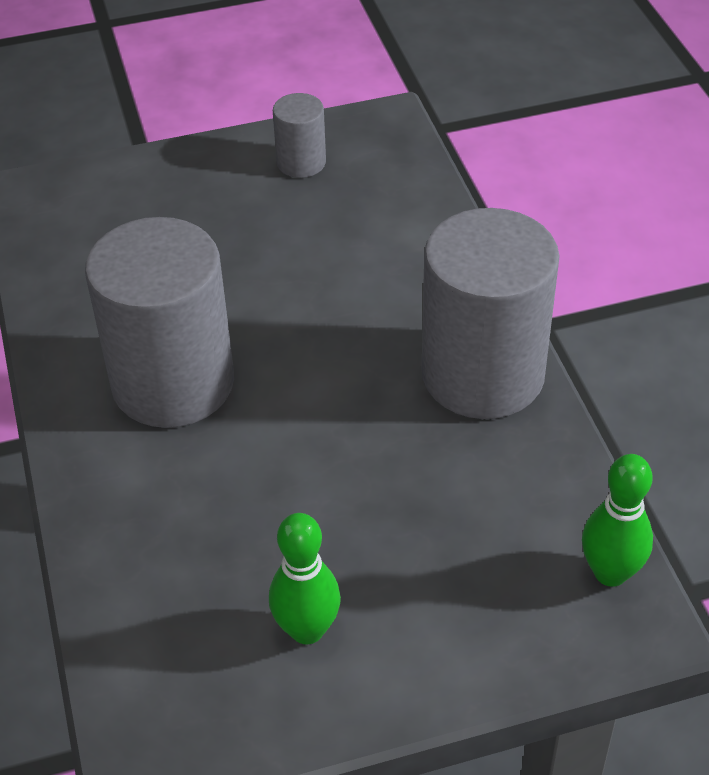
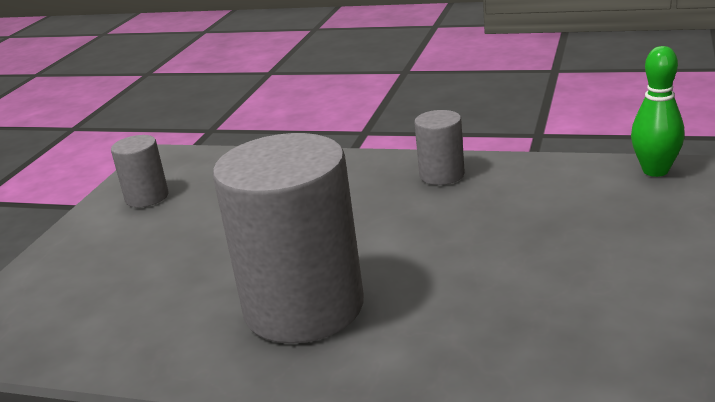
camera: 55 degrees left, 20 degrees down
green bowling pin [269,513,341,644] -> none
grey cylinder [422,208,560,419] -> grey cylinder [415,110,465,185], size x0.47

